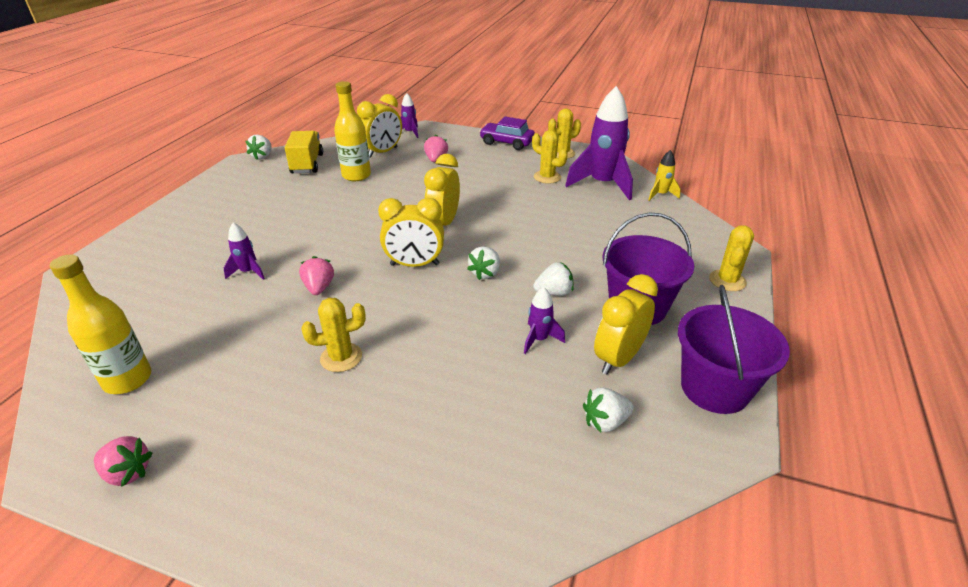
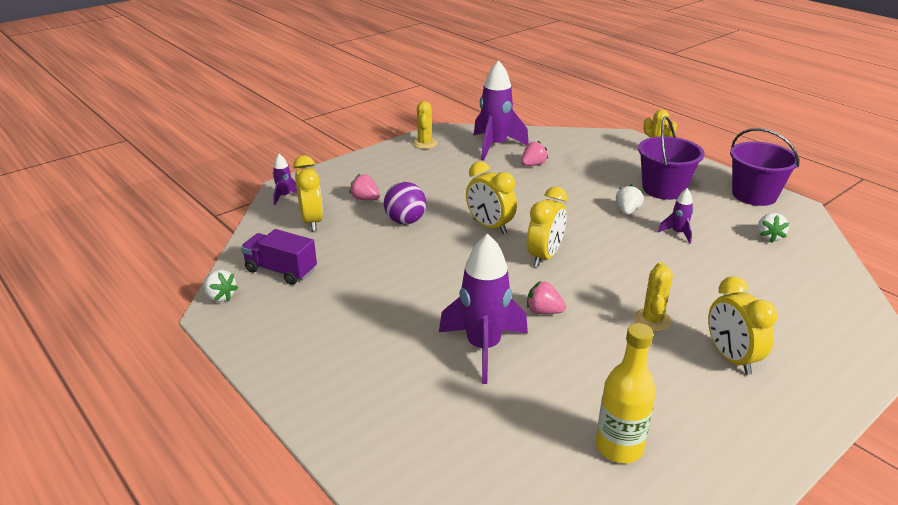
camera: 60 degrees left, 5 degrees down
pink strawberry [94,436,153,487] -> pink strawberry moved to [521,141,548,166]
purple rocket [224,222,265,280] -> purple rocket [439,233,528,384], size x2.10
yellow truck [285,131,323,173] -> purple truck [241,229,317,285]
yellow bottle [334,81,371,181] -> none
white strawberry [467,246,500,280] -> none
purple car [479,117,535,150] -> none
yellow cactus [532,130,568,184] -> none
yellow clock [594,274,658,375] -> yellow clock moved to [708,276,777,375]
yellow rocket [648,150,681,201] -> none
none -> purple ball [384,182,426,225]

